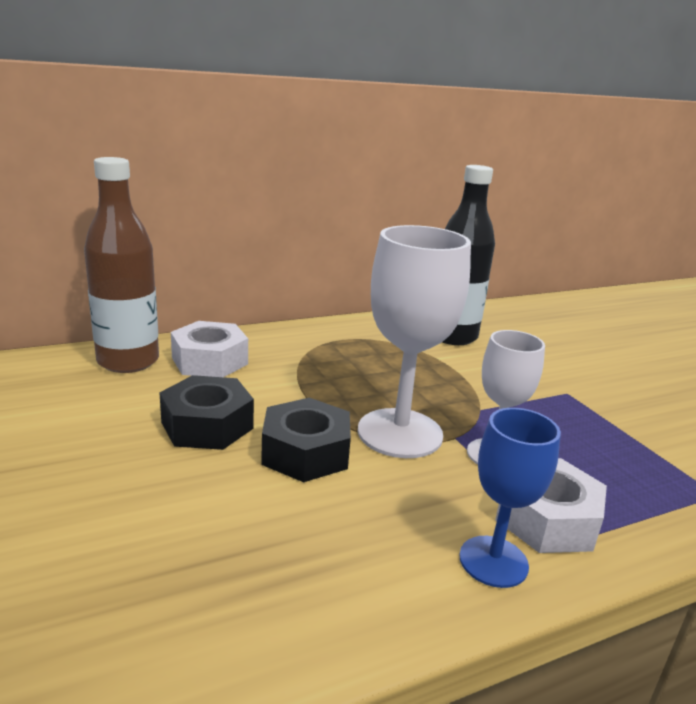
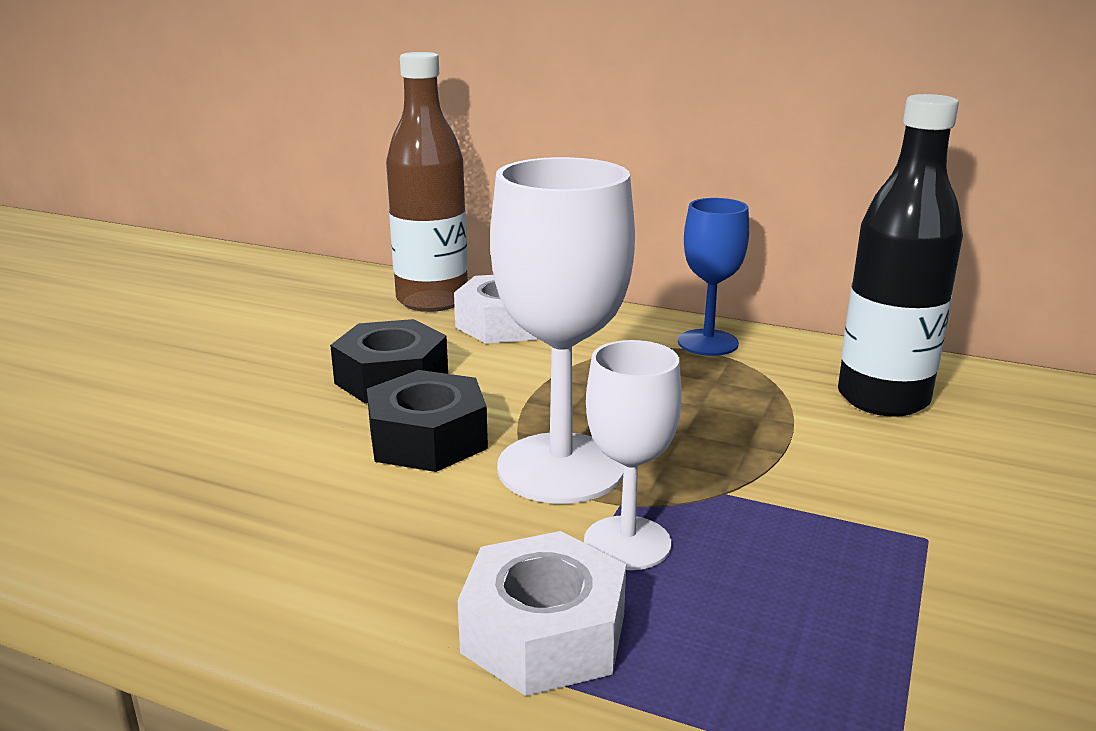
camera: 50 degrees right, 0 degrees up
blue goblet [459,408,561,588] -> blue goblet moved to [678,198,749,356]

